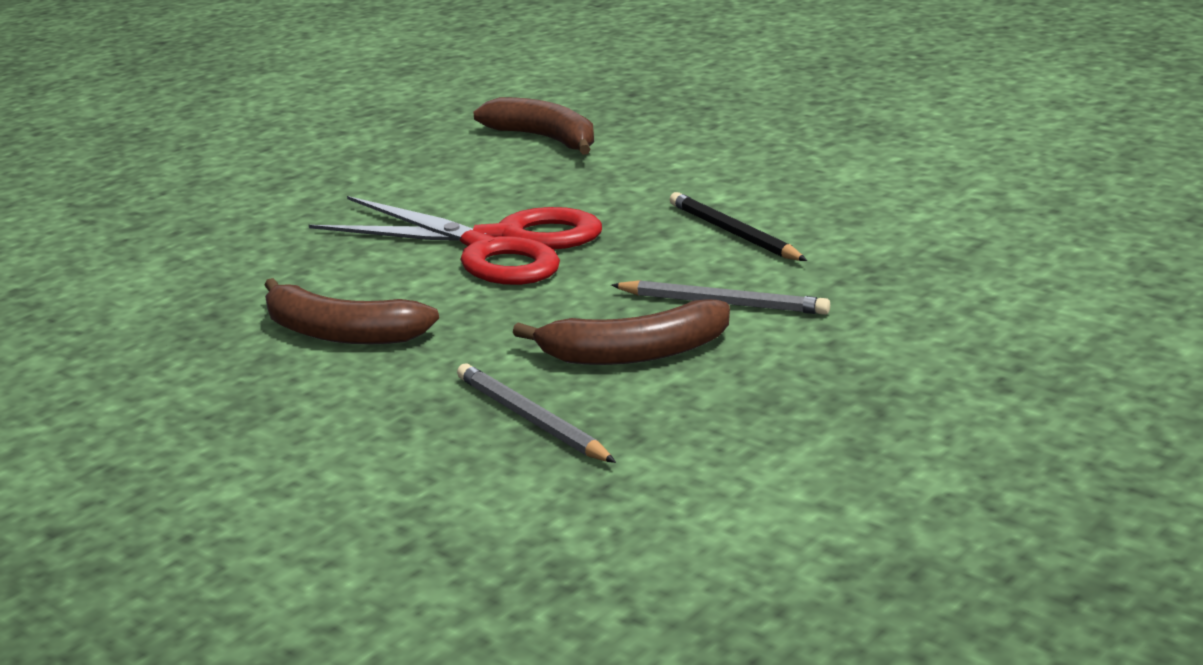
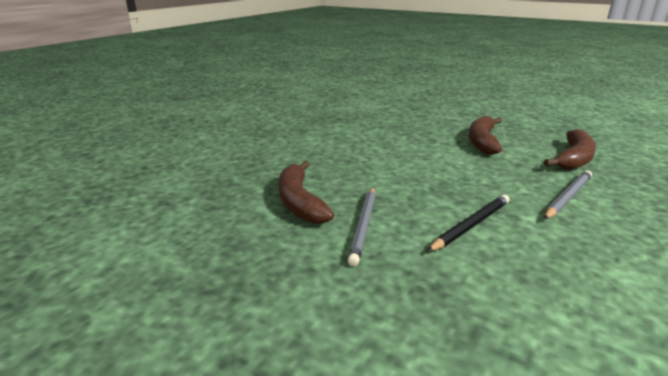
camera: 80 degrees right, 0 degrees up
brown banana [264,278,439,345] -> brown banana moved to [469,116,502,155]
red scissors [309,196,602,285] -> none
grey pencil [457,363,616,463] -> grey pencil moved to [544,170,592,219]

